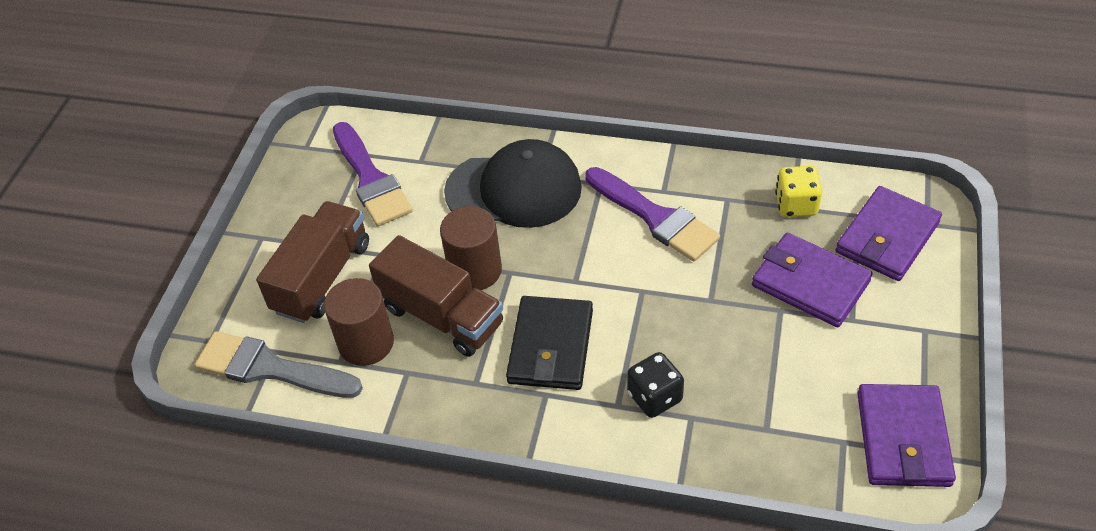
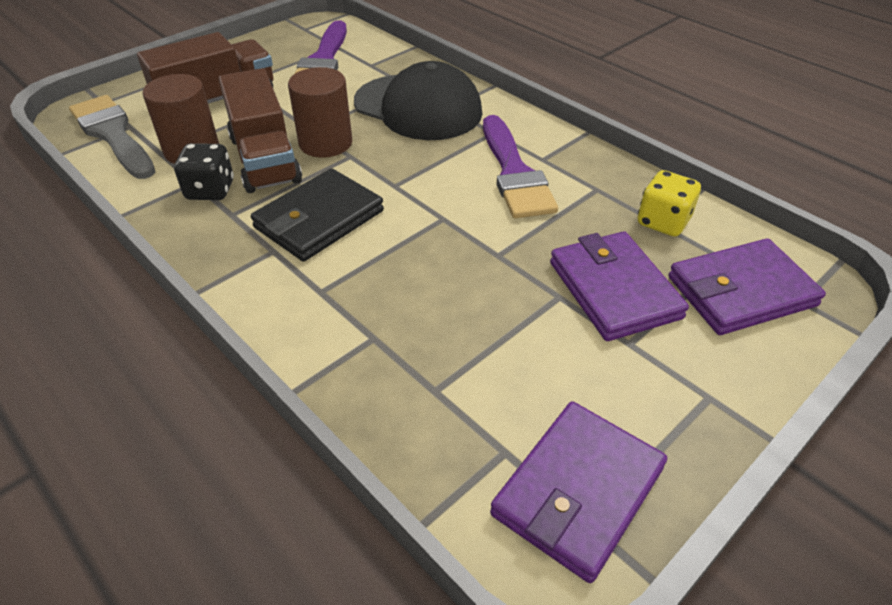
camera: 30 degrees right, 5 degrees down
black dice [627,352,684,418] -> black dice moved to [174,143,234,200]

